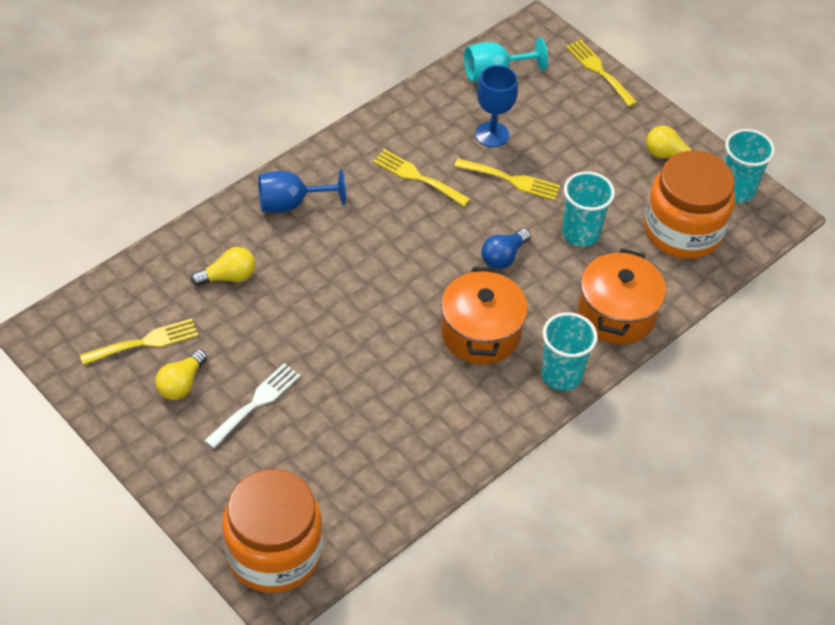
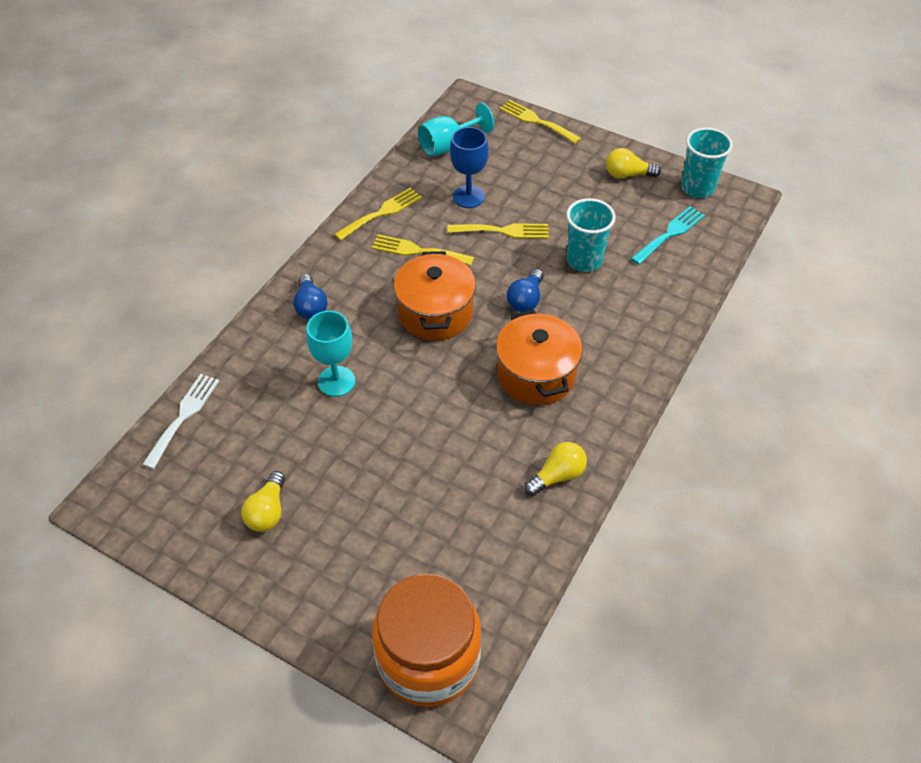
camera: 15 degrees left, 0 degrees up
yellow fork [80,318,199,365] -> yellow fork moved to [334,187,422,241]
yellow light bulb [191,247,255,286] -> yellow light bulb moved to [524,442,587,496]
white fork [204,363,301,448] -> white fork moved to [142,374,219,469]
blue goblet [258,169,346,213] -> blue light bulb [293,274,327,319]
turquoise cup [541,312,598,391] -> none
orange pot [578,248,666,344] -> orange pot moved to [394,251,476,341]
orange jar [644,150,735,259] -> turquoise fork [631,206,705,265]
none -> turquoise goblet [306,311,355,397]

